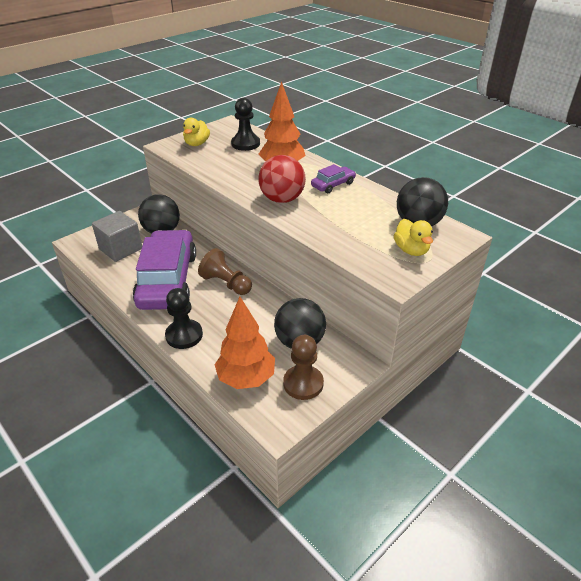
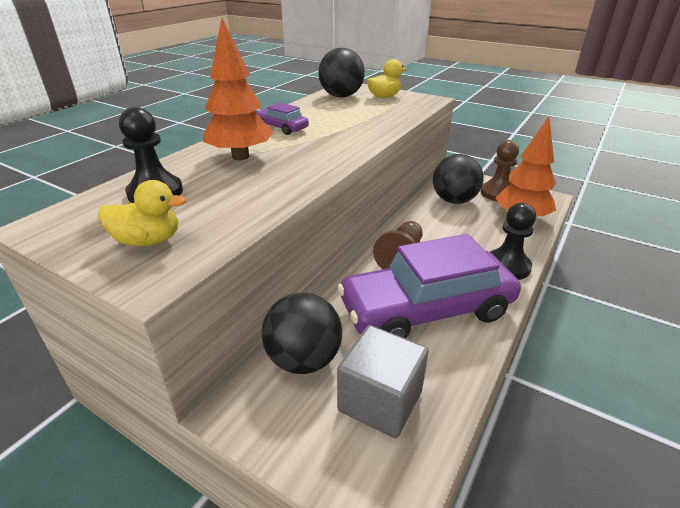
camera: 105 degrees left, 5 degrees down
red ball [258,155,306,203] -> none

